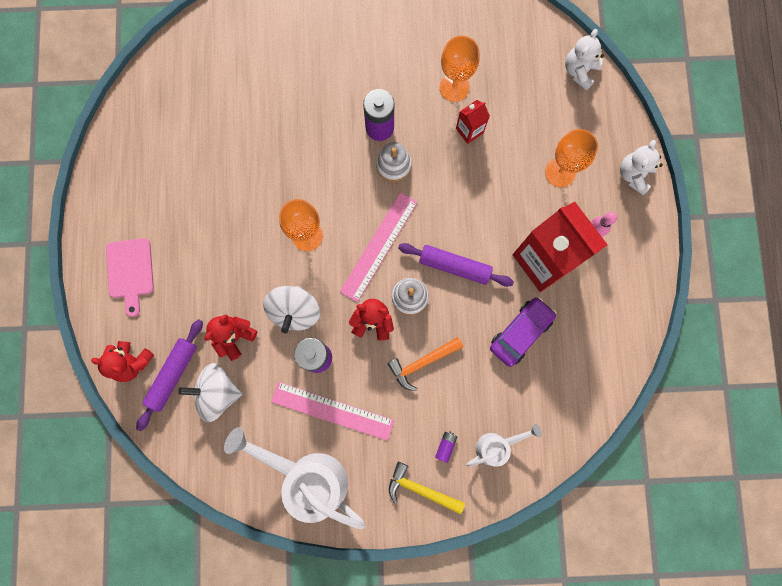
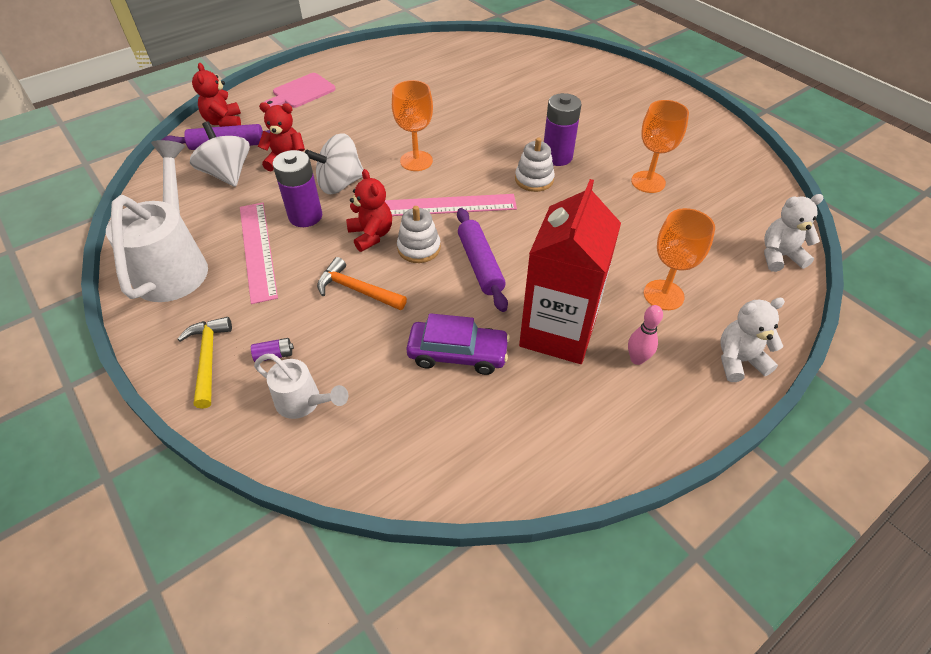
camera: 55 degrees right, 30 degrees down
red carton [456,100,490,144] -> none

